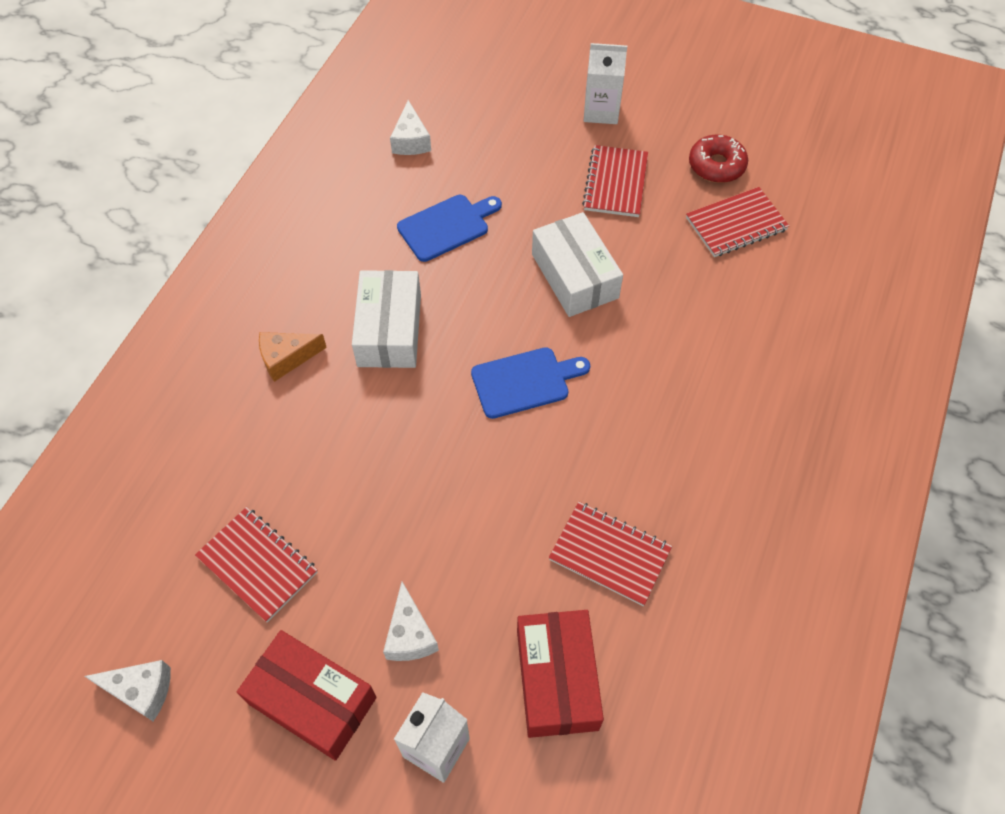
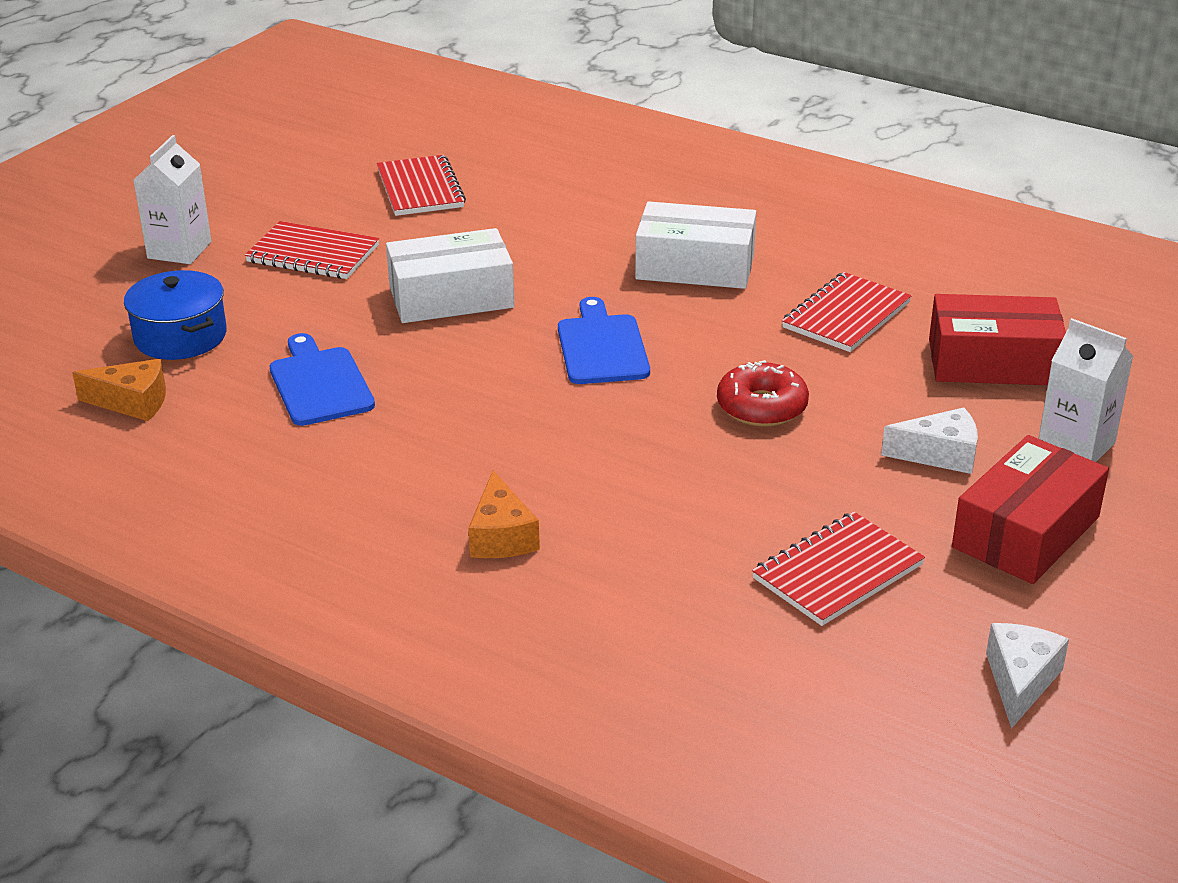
camera: 80 degrees left, 25 degrees down
white box [352,270,421,368] -> white box moved to [635,201,756,289]
white cheese [390,100,431,155] -> orange cheese [72,359,166,421]
red donut [689,135,748,183] -> red donut moved to [717,360,809,427]
none -> blue pot [124,270,227,360]

